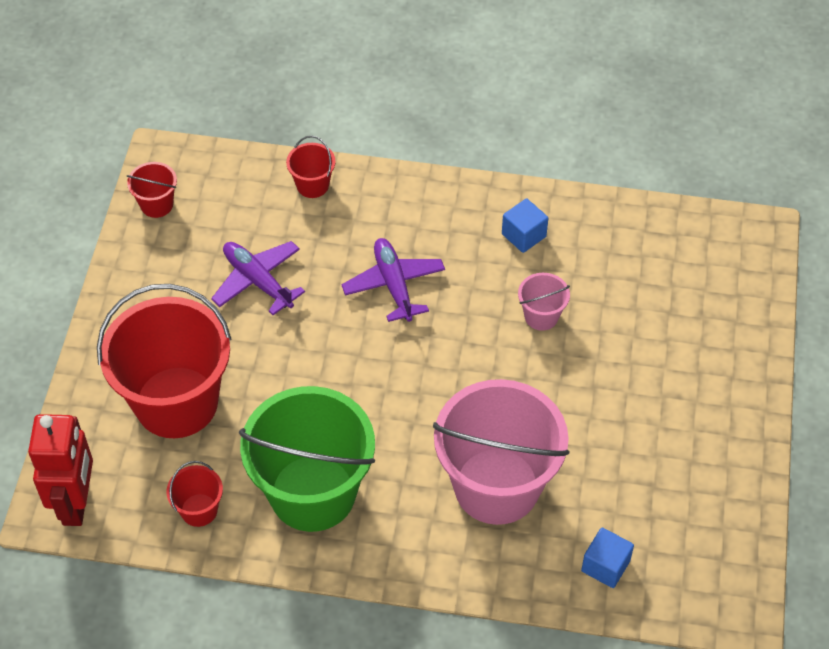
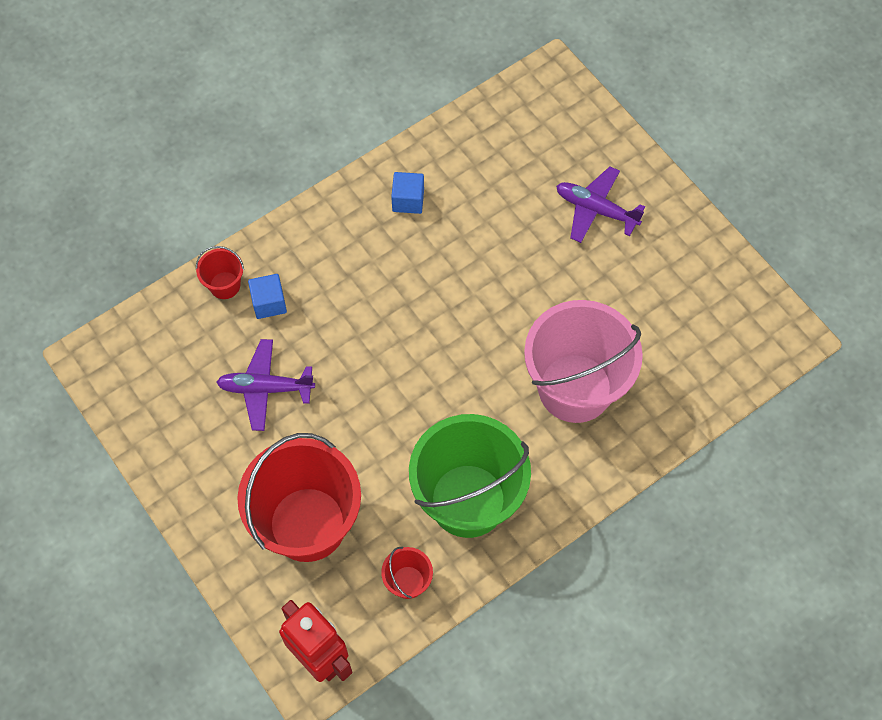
camera: 45 degrees left, 10 degrees up
red bucket [127,162,177,218] -> none
purple plane [341,238,445,322] -> purple plane moved to [556,166,645,243]
pink bucket [518,273,570,331] -> none
blue cube [581,528,634,588] -> blue cube moved to [248,274,287,319]

